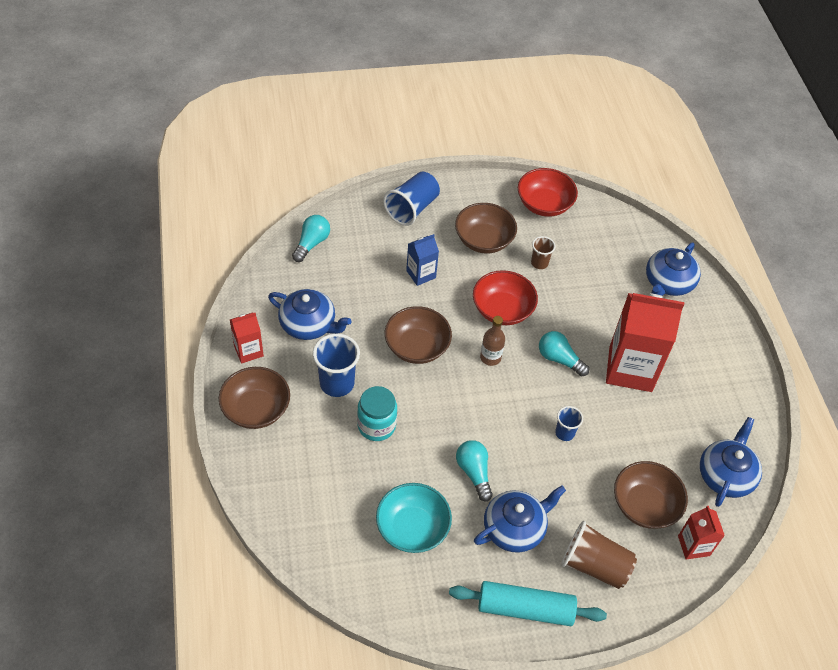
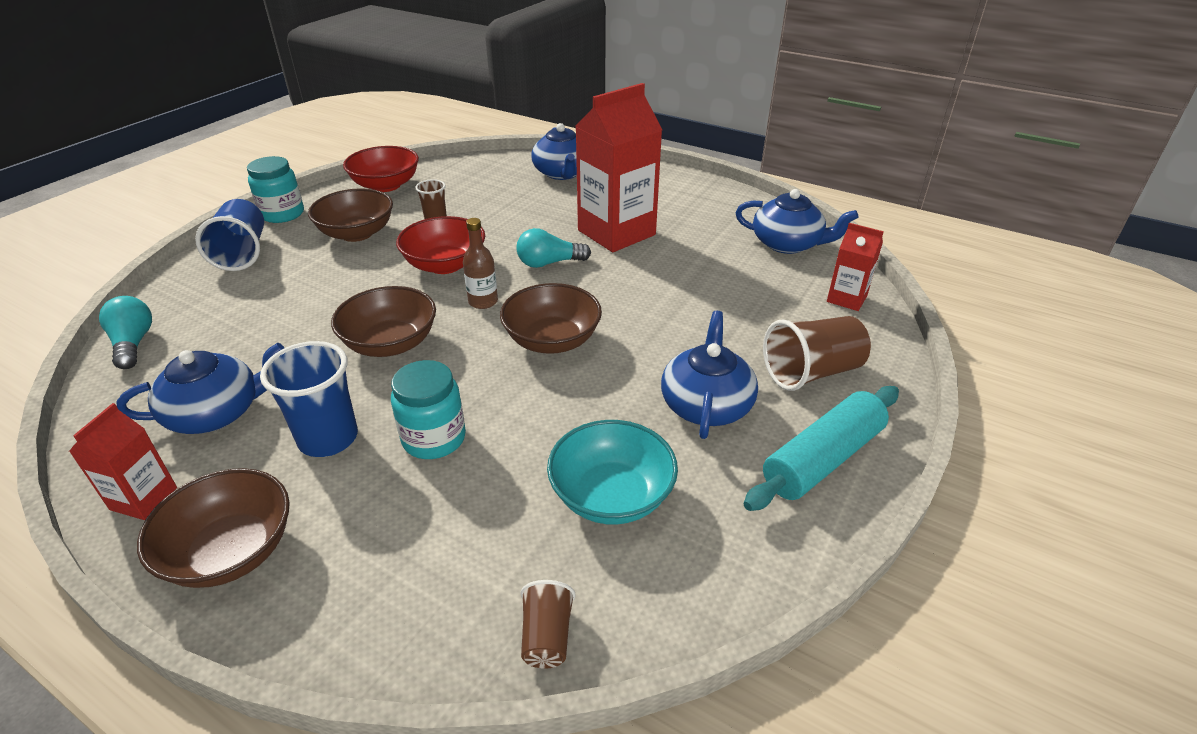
camera: 45 degrees left, 15 degrees down
blue carton [406,234,439,286] -> none
turquoise light bulb [456,440,493,502] -> none
blue cup [555,406,583,441] -> none
brown bowl [614,461,688,529] -> brown bowl moved to [500,283,602,354]
blue teapot [700,417,762,507] -> blue teapot turned 135 degrees clockwise [735,189,858,254]
none -> turquoise jar [247,156,304,223]
none -> brown cup [520,580,576,669]

